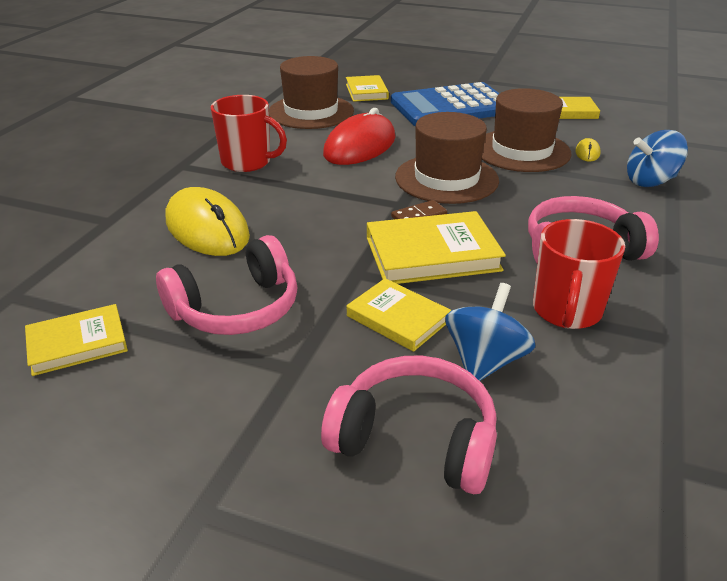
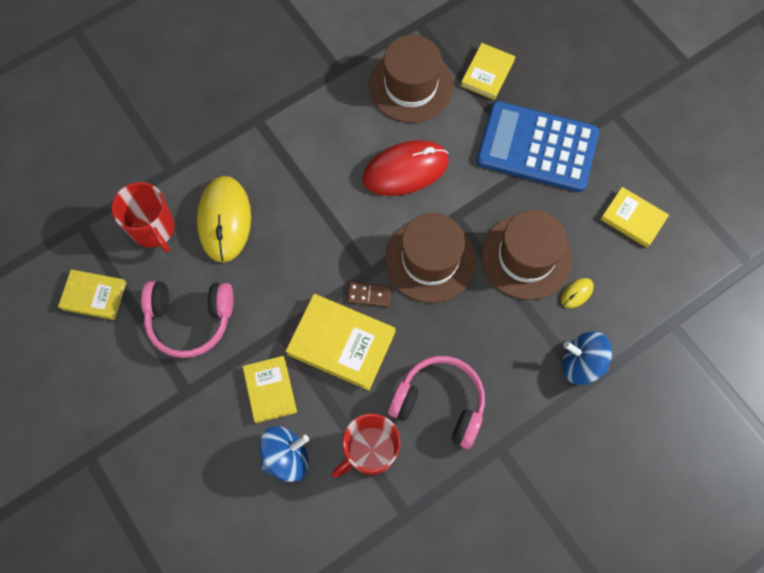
camera: 35 degrees right, 35 degrees up
red mug [211,95,287,172] -> red mug moved to [112,182,175,253]
pink headphones [321,355,497,494] -> none

